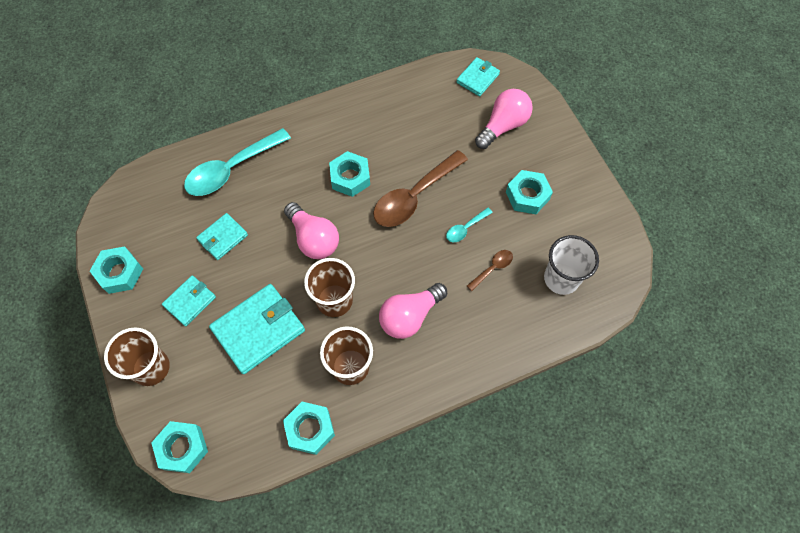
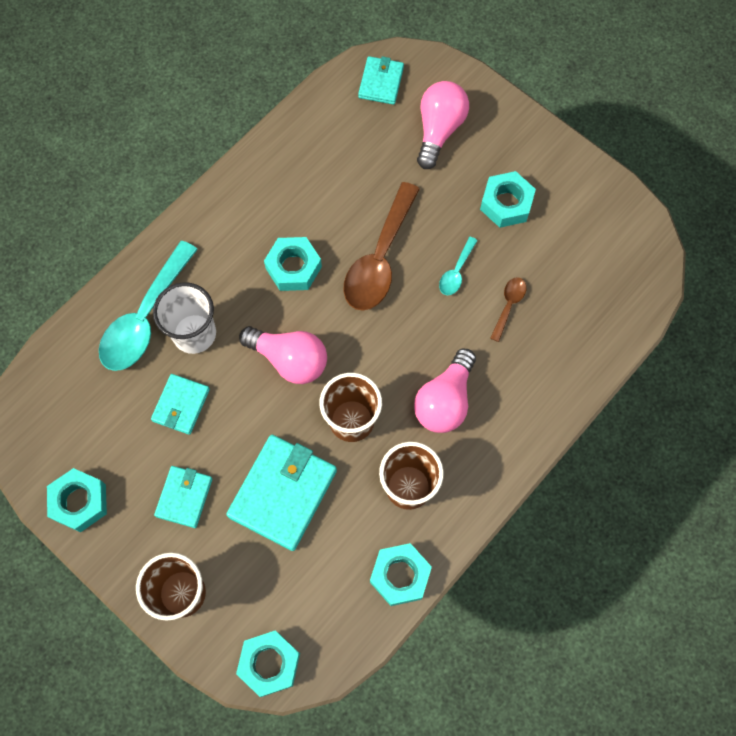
camera: 25 degrees left, 5 degrees up
white cup [544,235,599,295] -> white cup moved to [153,282,216,354]

